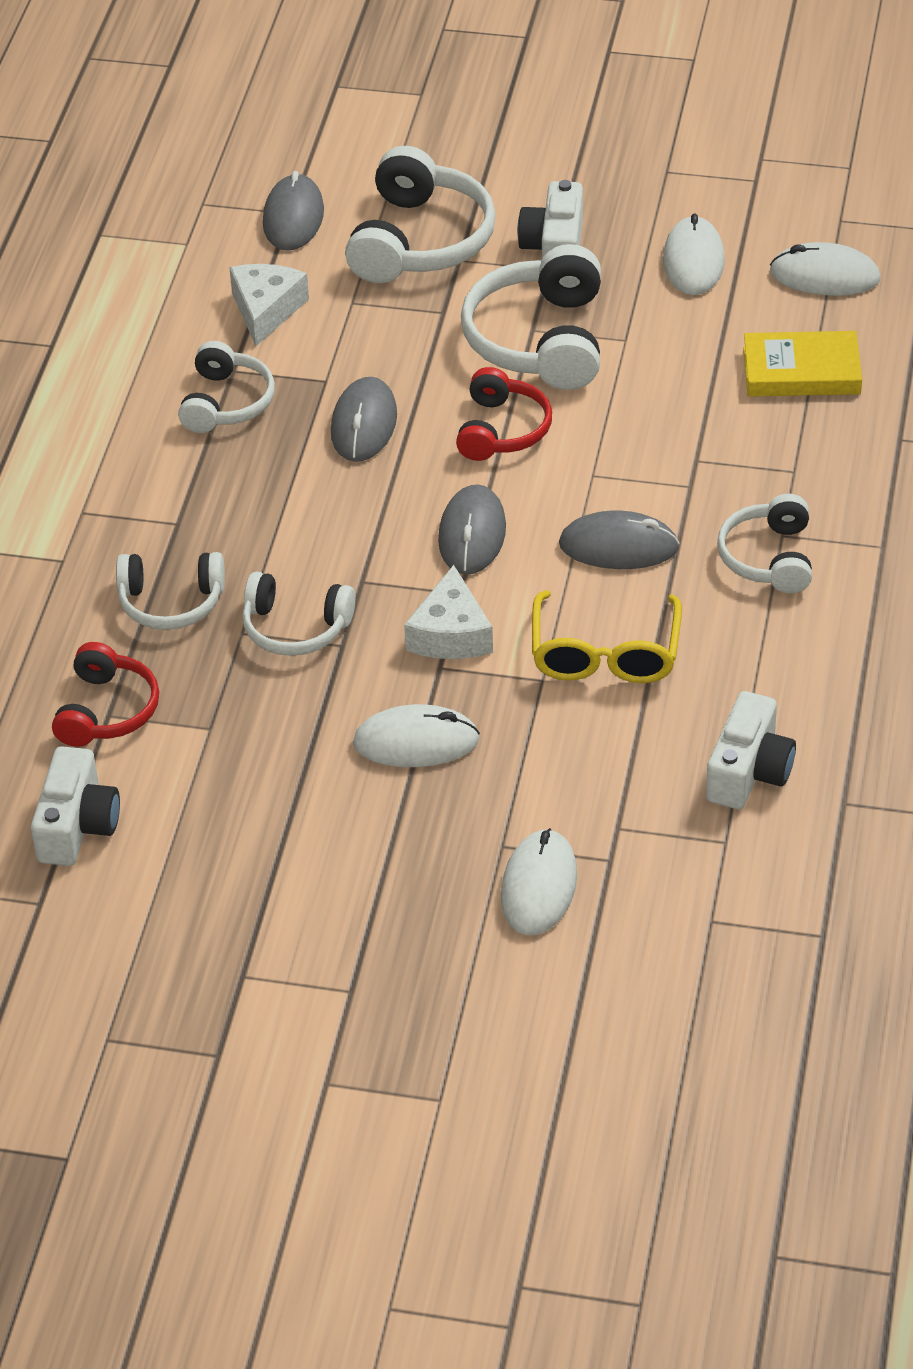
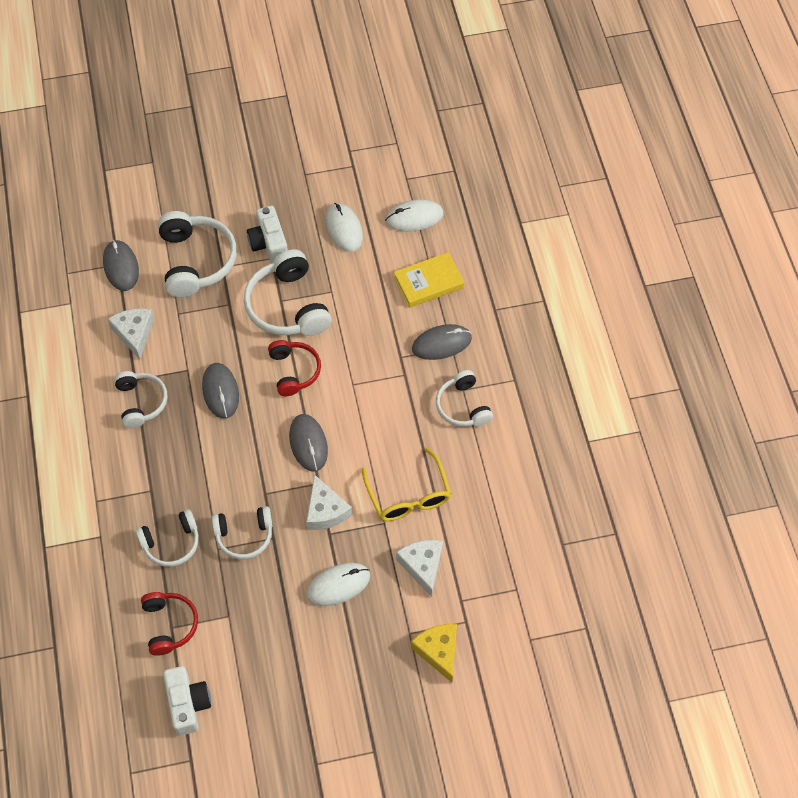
camera: 25 degrees left, 15 degrees up
white mouse [501,828,577,935] -> yellow cheese [411,624,457,683]
grey mouse [559,511,680,569] -> grey mouse moved to [412,324,472,360]
white camera [706,691,796,809] -> none
none -> white cheese [396,540,443,597]

